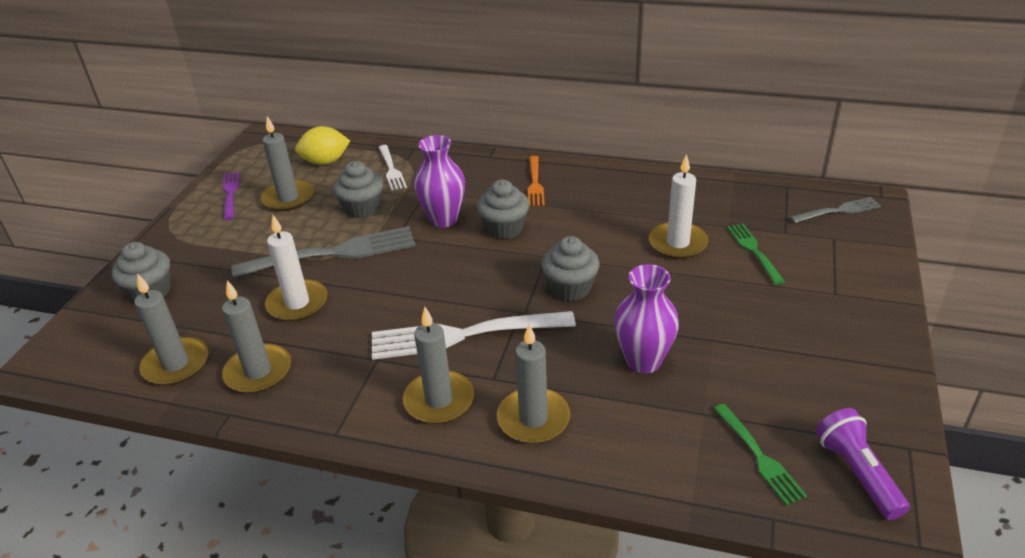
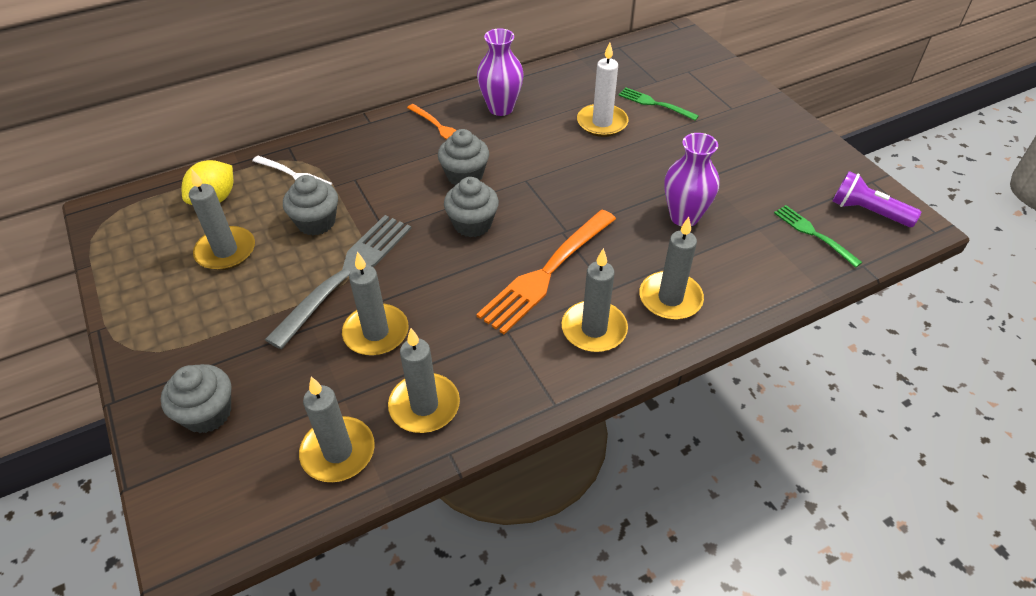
camera: 45 degrees left, 10 degrees up
purple fork [223,171,240,220] -> none
white candle [265,215,328,322] -> grey candle [342,252,409,356]
white fork [372,311,576,360] -> orange fork [476,210,616,334]
purple vase [414,135,465,227] -> purple vase moved to [477,28,524,116]
grey cupcake [541,236,600,301] -> grey cupcake moved to [444,177,499,237]
green fork [714,404,807,506] -> green fork turned 150 degrees counterclockwise [774,205,863,268]
grey fork [790,197,881,223] -> none

